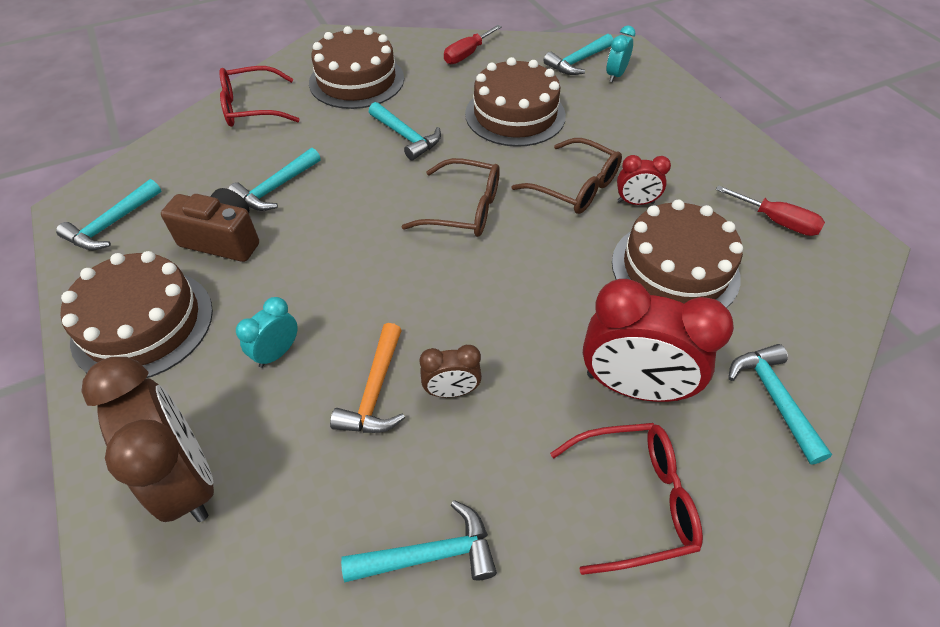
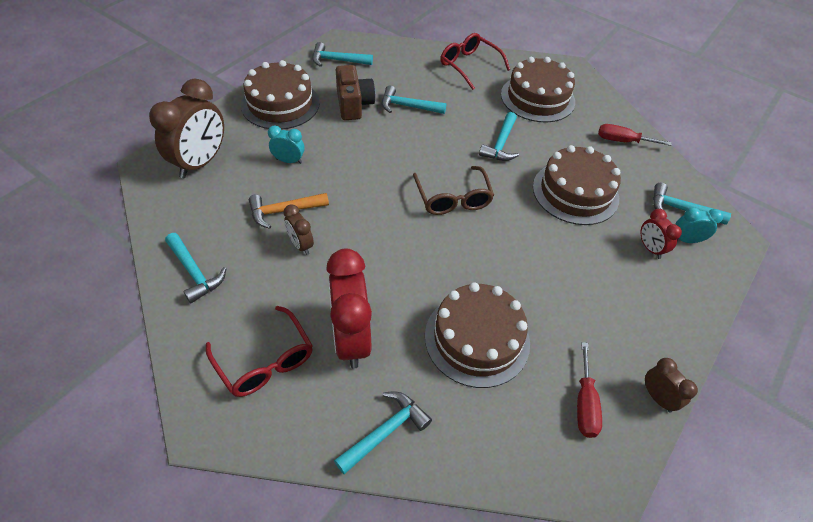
camera: 60 degrees right, 0 degrees up
brown glasses [512,138,622,214] -> none
red clock [617,155,671,205] -> red clock moved to [641,209,682,259]
none -> brown clock [645,358,698,413]

